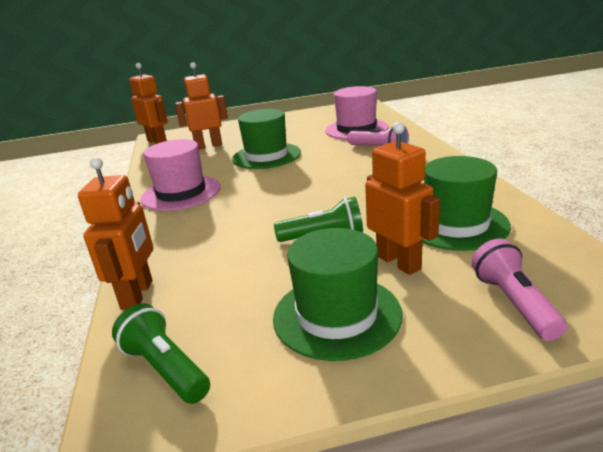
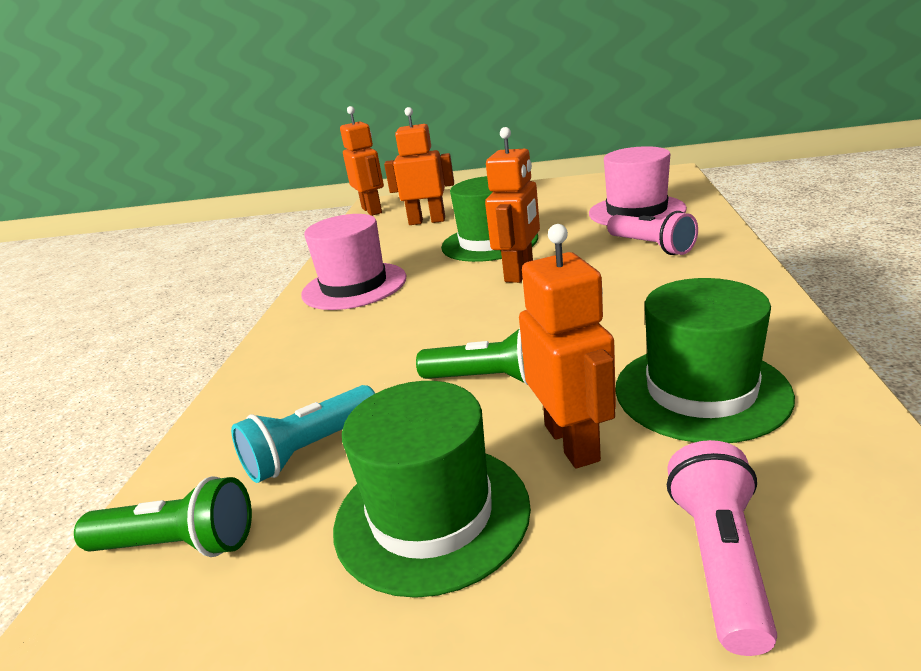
camera: 20 degrees right, 0 degrees up
orange robot [78,157,153,310] -> orange robot moved to [485,127,540,283]
green flashlight [112,303,210,404] -> green flashlight turned 120 degrees clockwise [74,476,252,557]
none -> turquoise flashlight [231,385,375,483]

